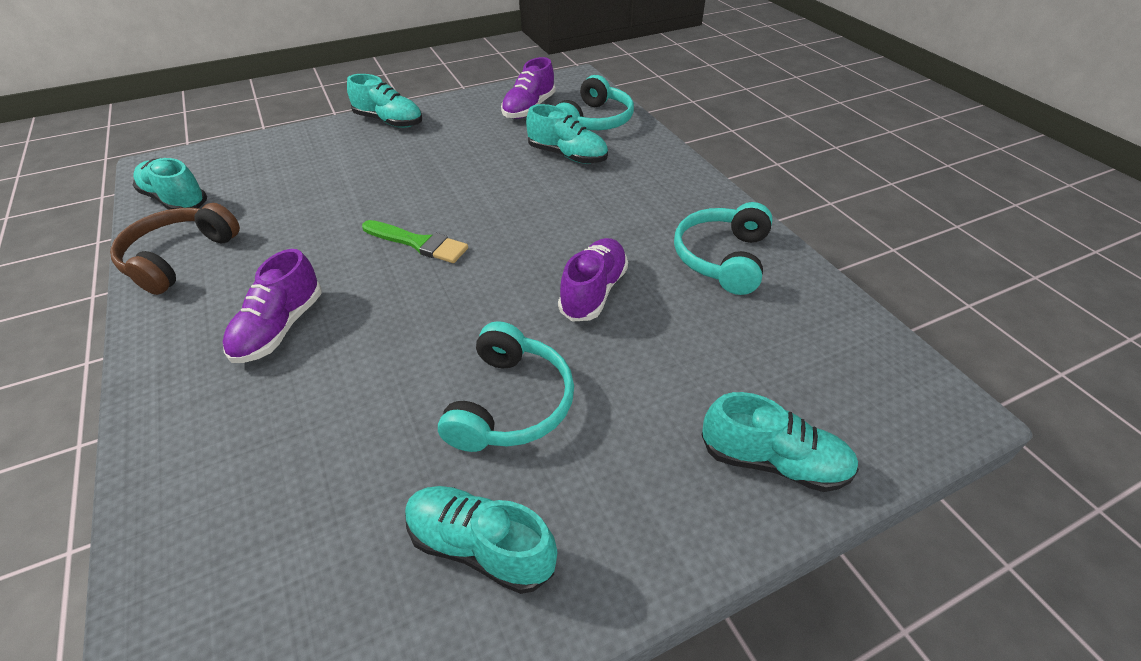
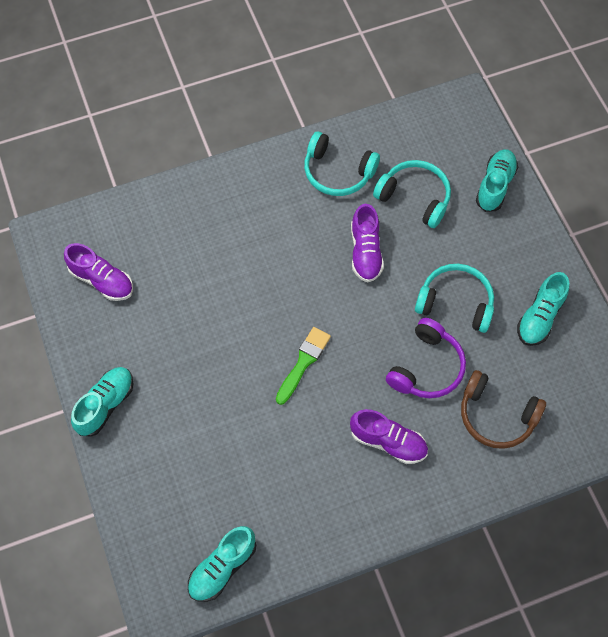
camera: 85 degrees left, 20 degrees up
brown headphones [110,203,240,295] -> brown headphones moved to [461,370,546,449]
turquoise shoe [526,104,608,164] -> none
turquoise headphones [556,75,634,130] -> turquoise headphones moved to [373,160,451,228]
purple shoe [558,238,628,322] -> purple shoe turned 120 degrees counterclockwise [351,204,384,282]
none -> purple headphones [386,318,466,398]

